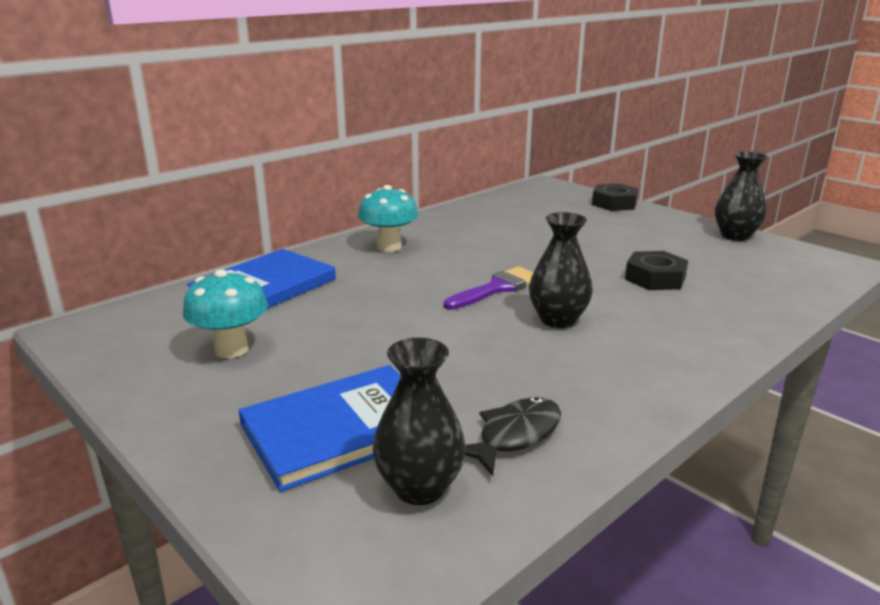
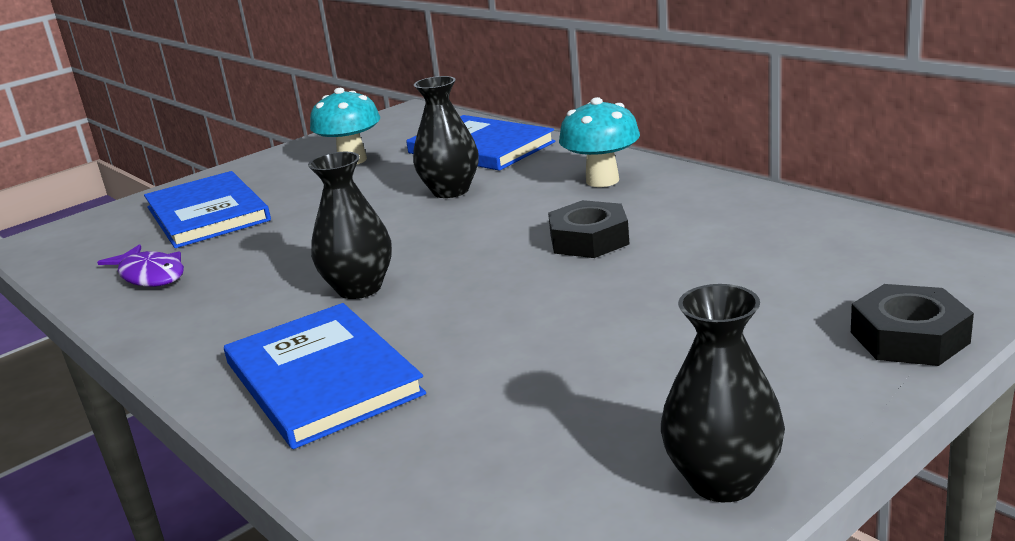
camera: 95 degrees right, 0 degrees up
black vase [373,338,466,505] -> black vase moved to [413,76,479,198]
purple brush [444,266,533,310] -> none
black fish [465,397,561,476] -> purple fish [97,244,184,287]
black nut [625,251,688,290] -> black nut moved to [548,200,629,258]
none -> blue book [224,303,426,449]

